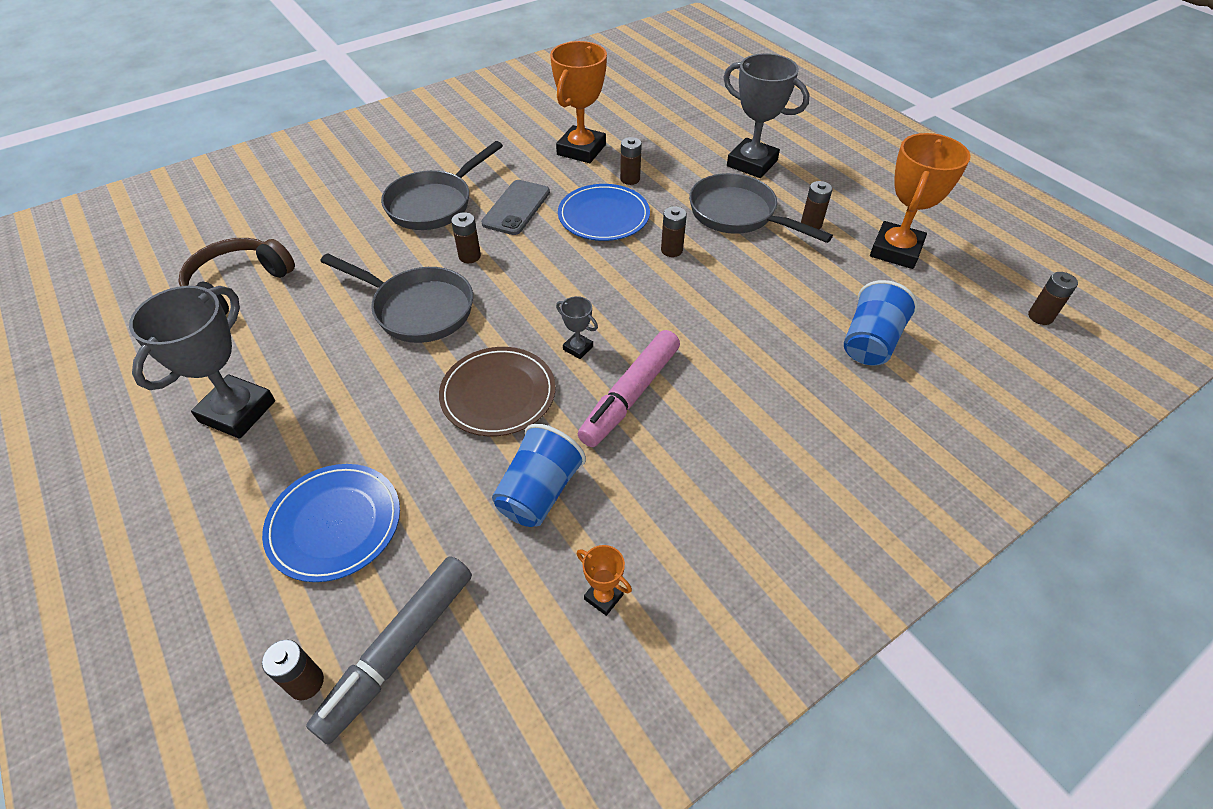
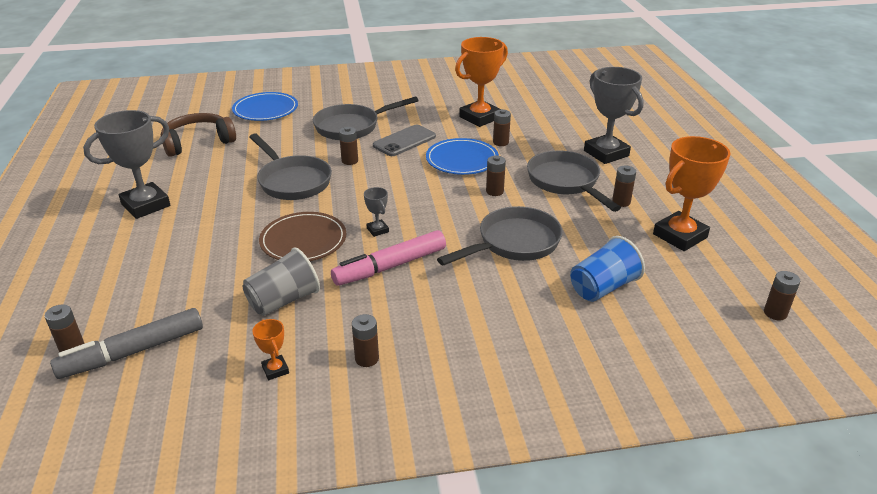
camera: 25 degrees right, 15 degrees down
blue plate [262,464,400,582] -> blue plate moved to [232,92,298,121]
blue cup [492,424,586,527] -> grey cup [242,247,320,316]
none -> brown battery [352,314,379,367]
none -> grey pan [437,206,563,266]

